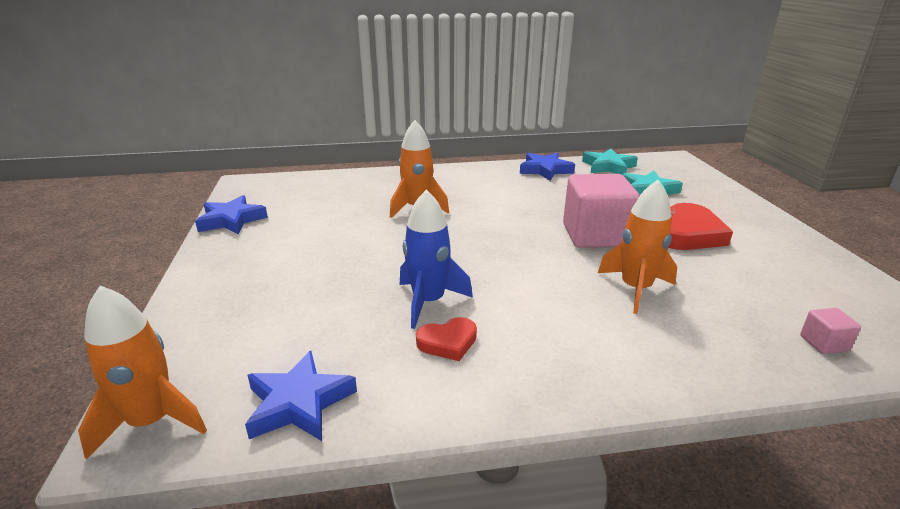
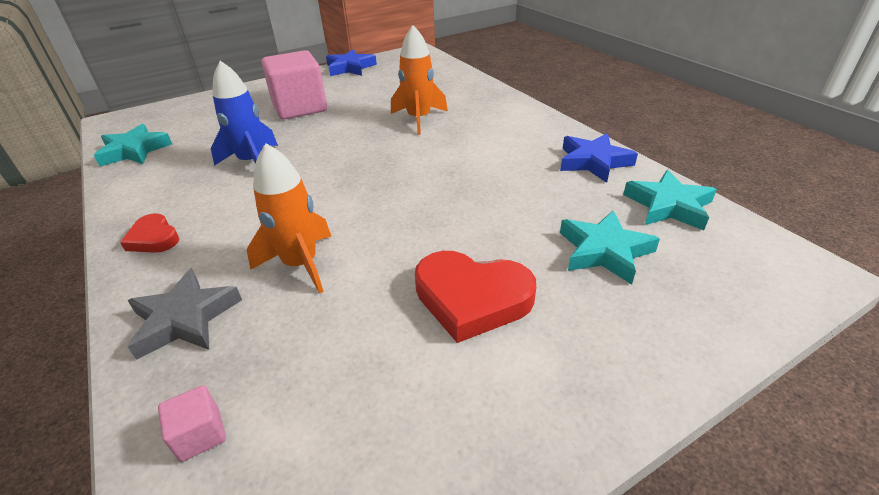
camera: 70 degrees right, 10 degrees up
orange rocket [78,286,207,460] -> none
blue star [245,351,357,441] -> turquoise star [94,124,172,166]
red heart [416,317,477,361] -> red heart moved to [120,213,179,253]
pink cube [563,174,640,248] -> pink cube moved to [261,50,327,120]
none -> grey star [127,268,242,360]

